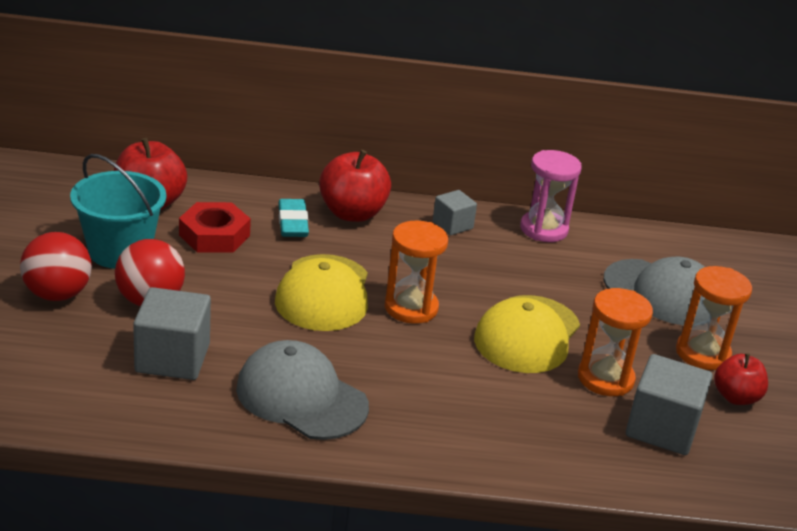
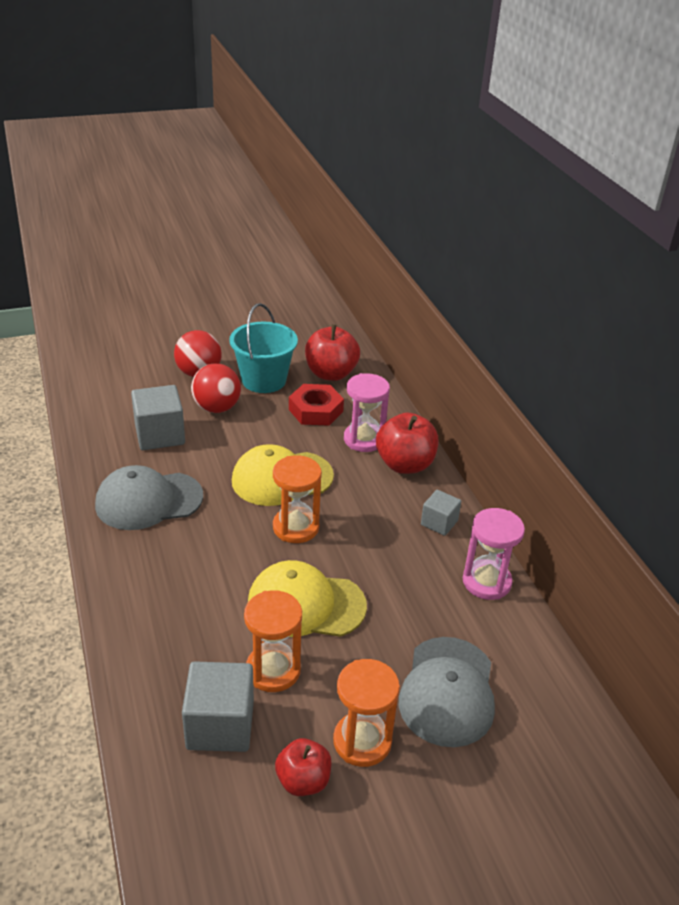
camera: 70 degrees right, 5 degrees up
grey cap [236,340,369,440] -> grey cap turned 120 degrees counterclockwise [95,465,203,530]
turquoise eraser [278,199,309,237] -> pink hourglass [344,373,390,452]

